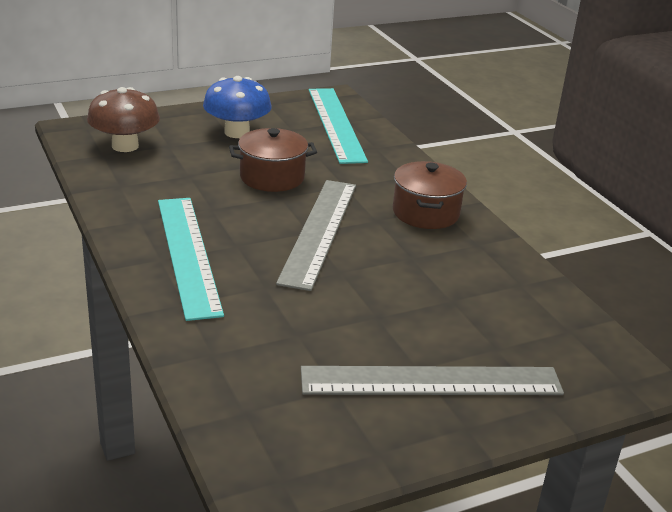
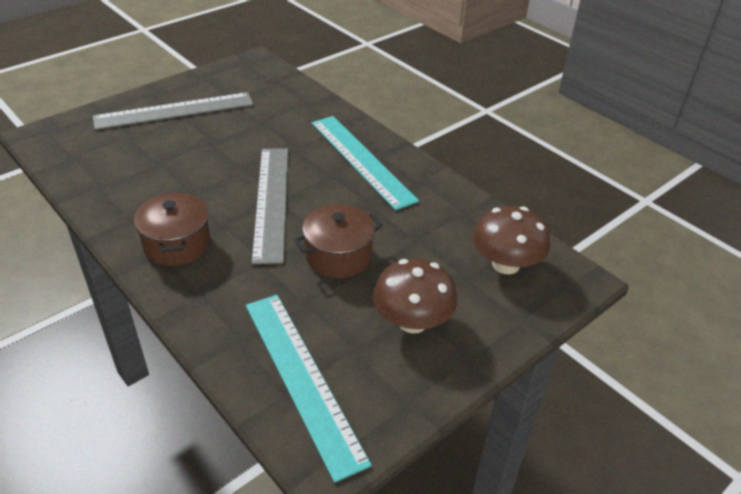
camera: 165 degrees right, 10 degrees up
blue mushroom [203,76,272,138] -> brown mushroom [373,258,457,333]

